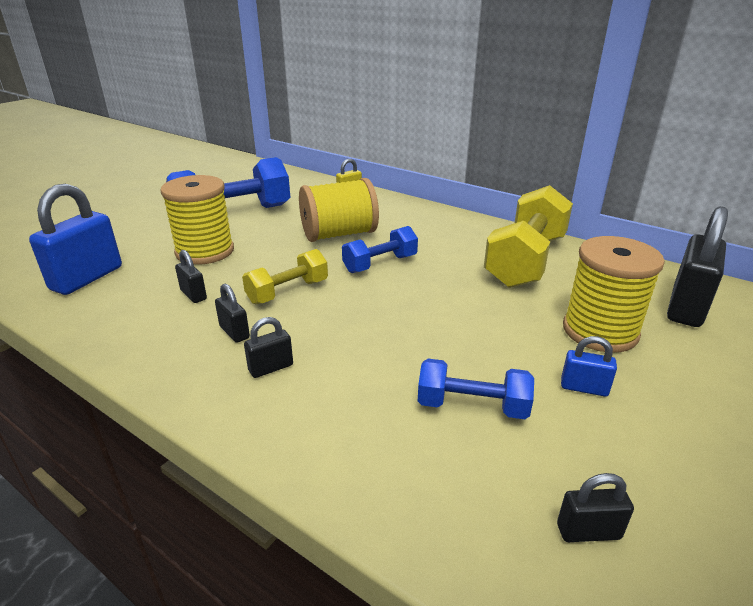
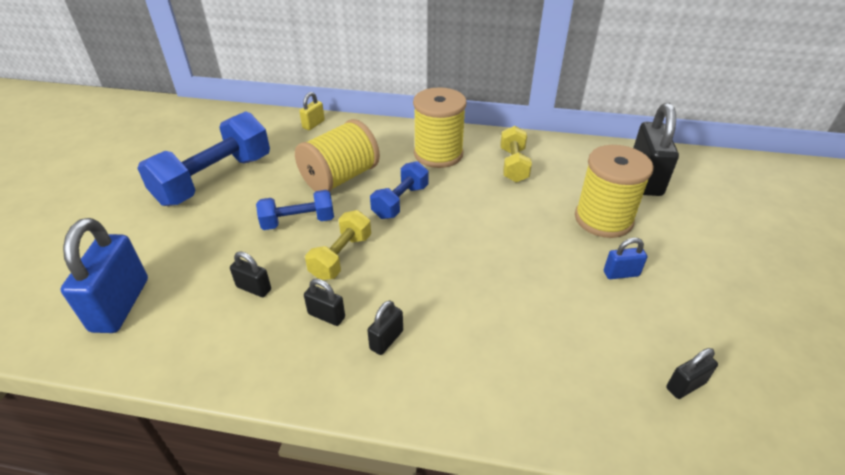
camera: 25 degrees left, 10 degrees up
yellow spool [160,175,234,265] -> yellow spool moved to [413,87,467,168]
blue dumbbell [418,359,534,419] -> blue dumbbell moved to [256,190,334,230]
yellow dumbbell [484,185,573,288] -> yellow dumbbell [500,126,532,182], size x0.56

